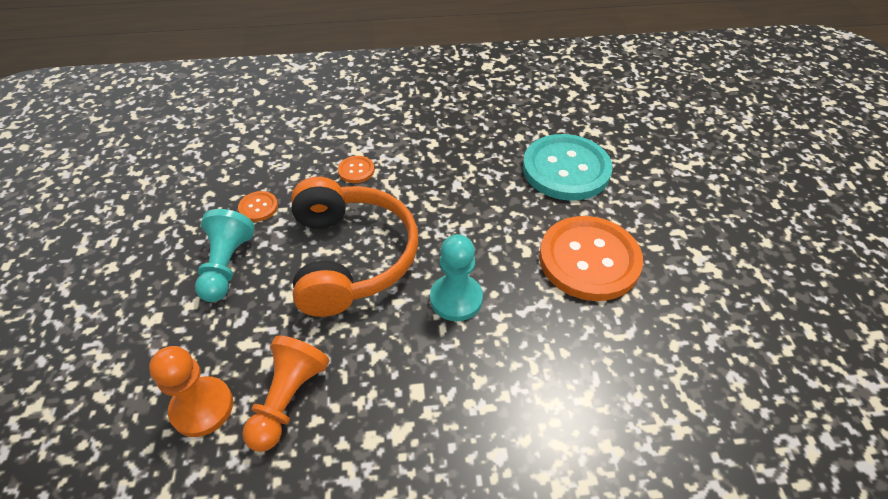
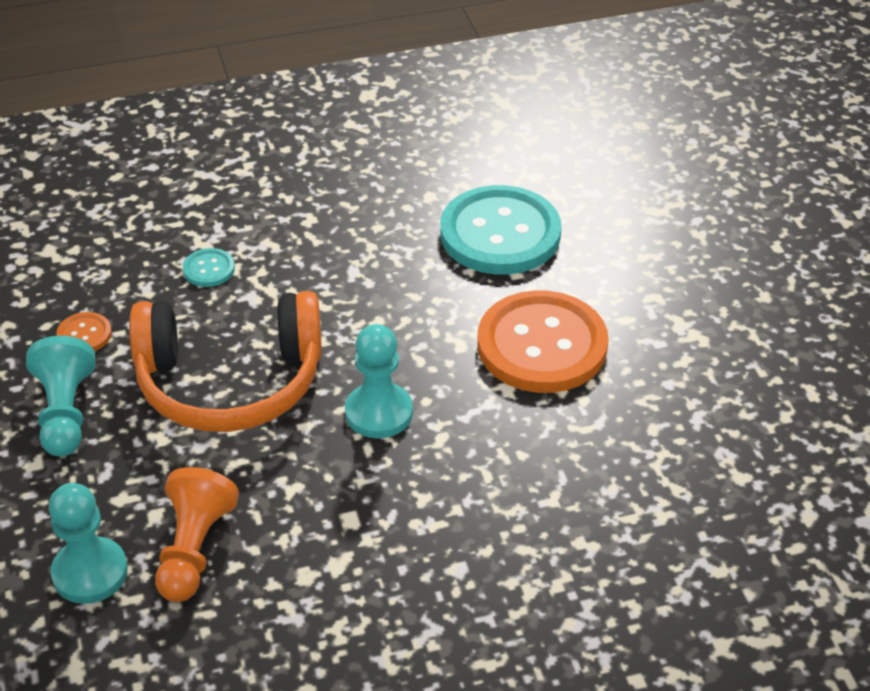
camera: 10 degrees left, 5 degrees down
orange pawn [149,346,233,437] -> turquoise pawn [49,483,128,604]
orange headphones [291,177,418,317] -> orange headphones turned 105 degrees clockwise [129,291,322,432]
orange button [338,156,375,183] -> turquoise button [183,248,235,287]

